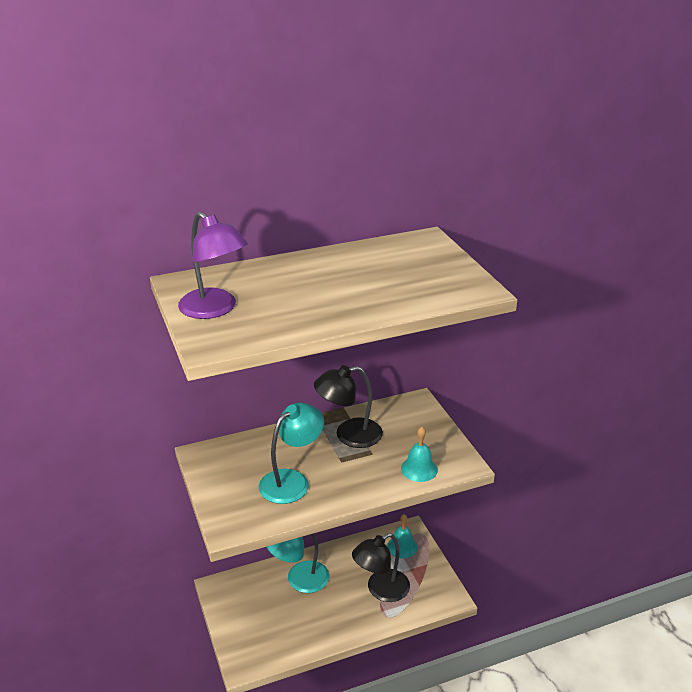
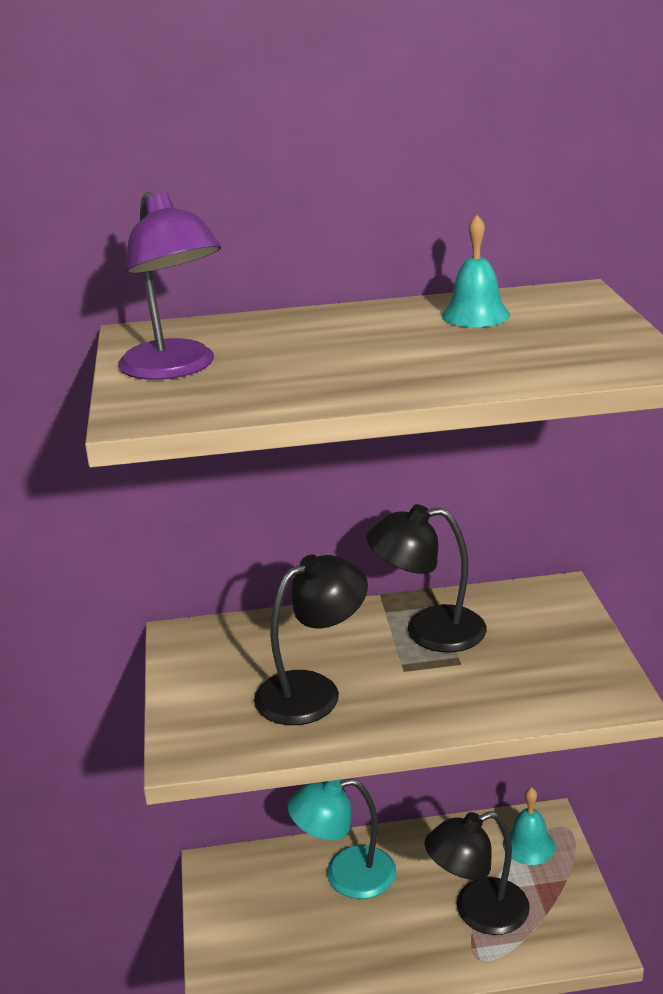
camera: 15 degrees right, 5 degrees down
turquoise lamp [259,403,324,504] -> black lamp [254,555,368,725]
turquoise bell [401,427,438,482] -> turquoise bell moved to [442,215,510,327]

